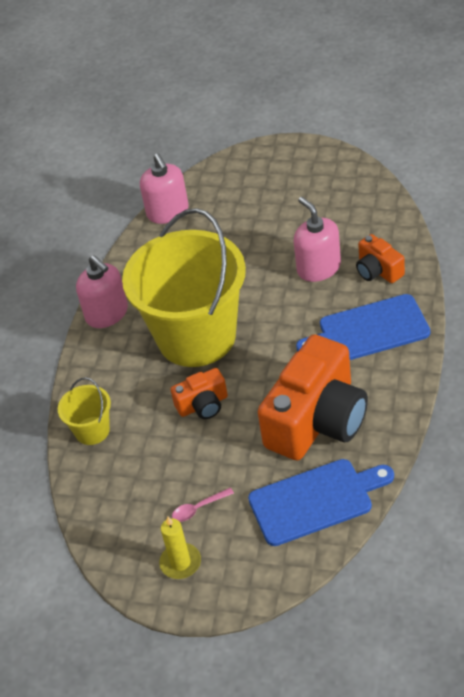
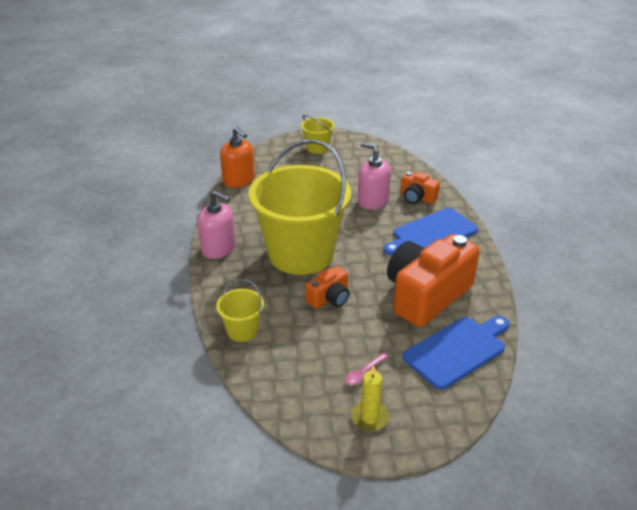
camera: 25 degrees left, 10 degrees down
pink soap dispenser [140,153,189,224] -> orange soap dispenser [220,127,255,188]
orange camera [258,334,368,460] -> orange camera turned 150 degrees counterclockwise [387,234,480,327]
none -> yellow bucket [301,115,334,154]

